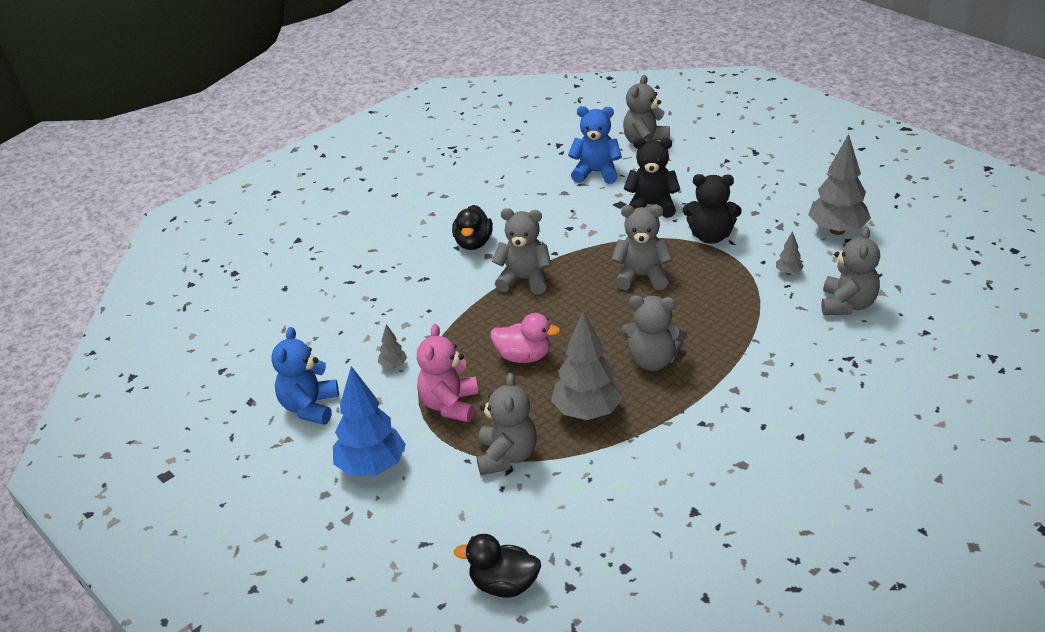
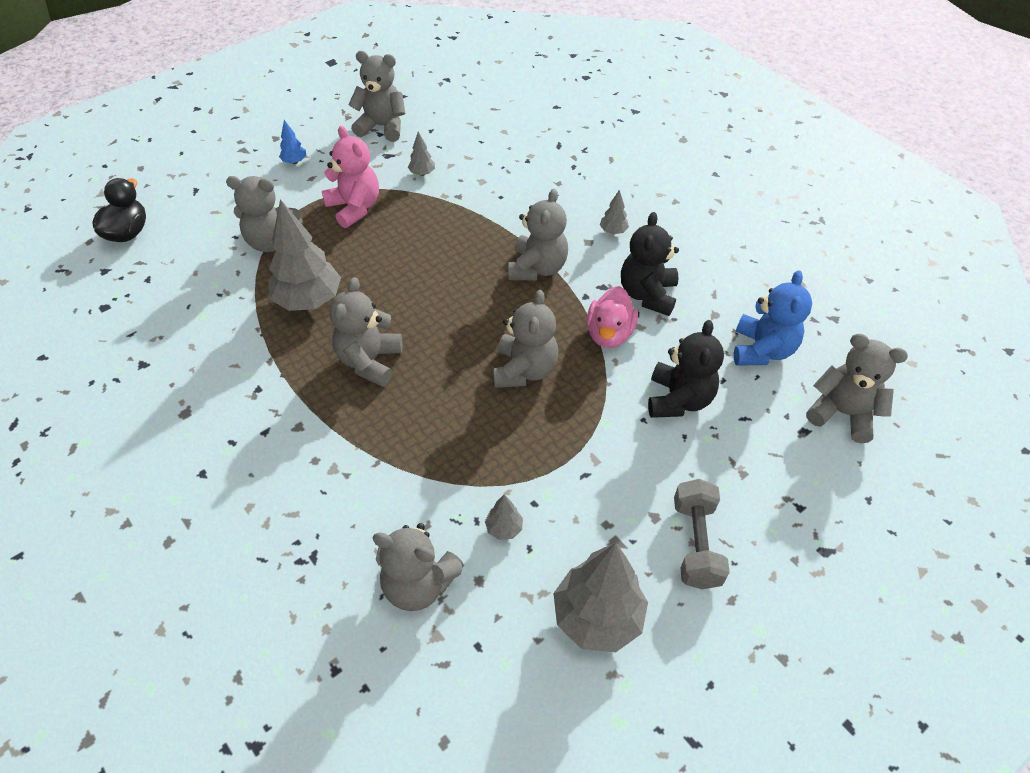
camera: 90 degrees right, 15 degrees up
blue teddy bear [271,327,339,425] -> grey teddy bear [348,51,406,142]
blue tree [333,366,406,476] -> blue tree [279,120,307,164], size x0.44
pink teddy bear [417,324,478,422] -> pink teddy bear turned 45 degrees clockwise [322,126,379,228]
black duck [452,205,493,250] -> grey tree [600,190,629,234]
pink duck [490,313,560,363] -> pink duck moved to [587,286,638,348]
black teddy bear [683,174,741,244] -> black teddy bear moved to [621,212,679,316]
none -> grey dumbbell [674,479,730,589]

